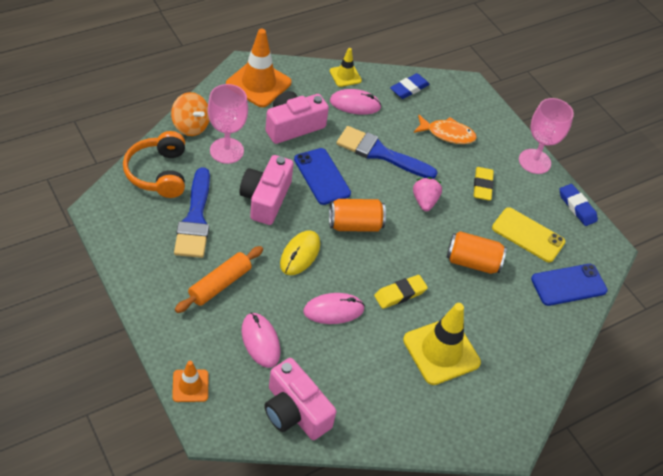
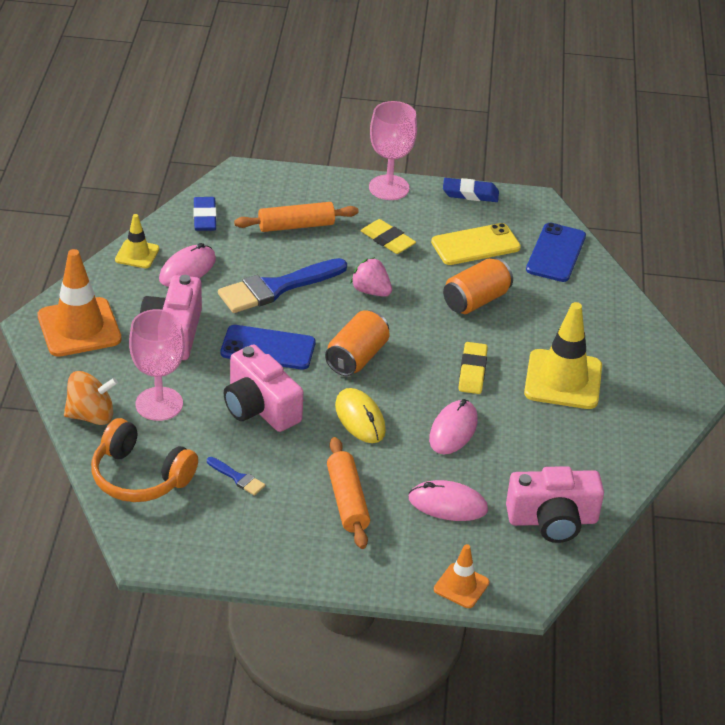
camera: 50 degrees left, 10 degrees down
blue brush [174,167,210,258] -> blue brush [207,457,265,496], size x0.44
orange fish [414,115,477,144] -> orange rolling pin [234,202,359,232]

